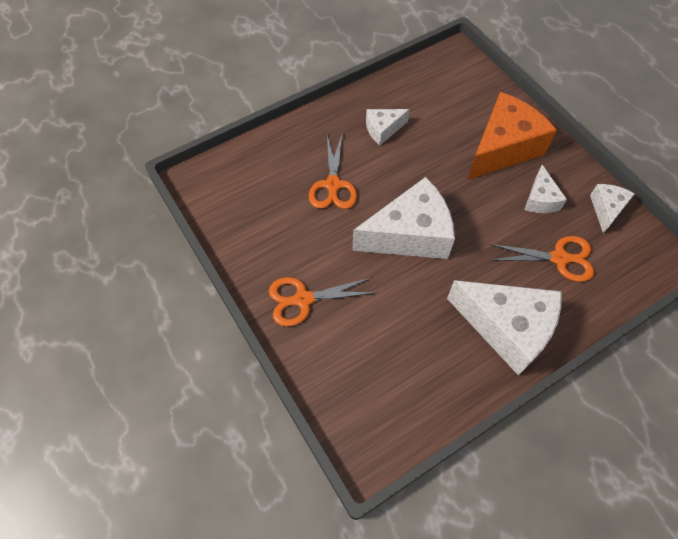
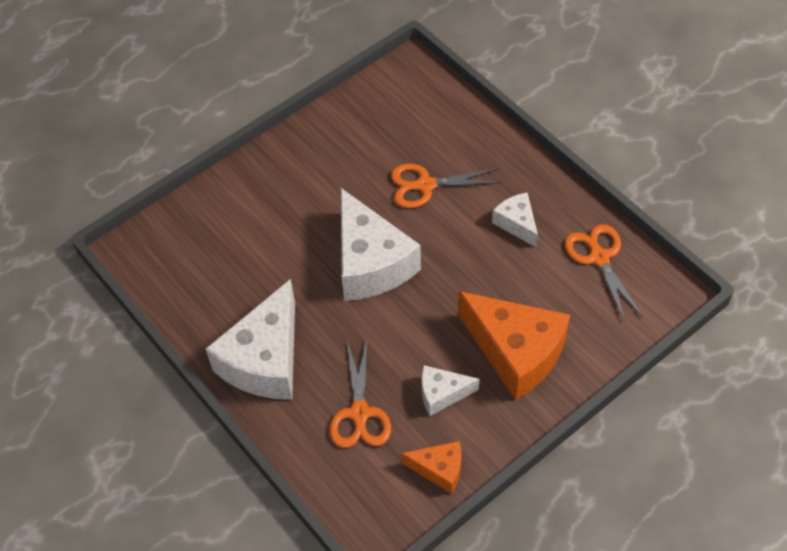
camera: 85 degrees right, 5 degrees down
orange scissors [269,277,377,327] -> orange scissors moved to [565,224,643,322]
white cheese [590,184,635,234] -> orange cheese [401,441,461,494]

